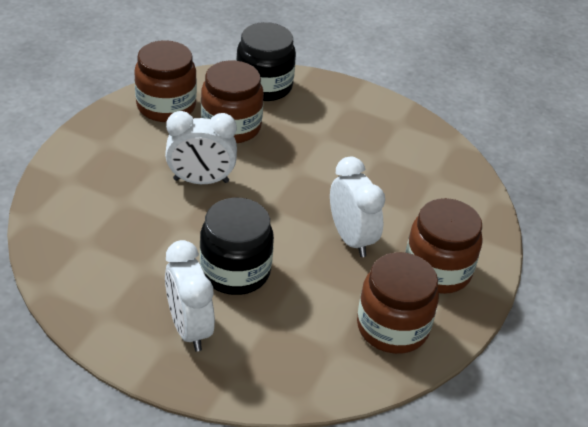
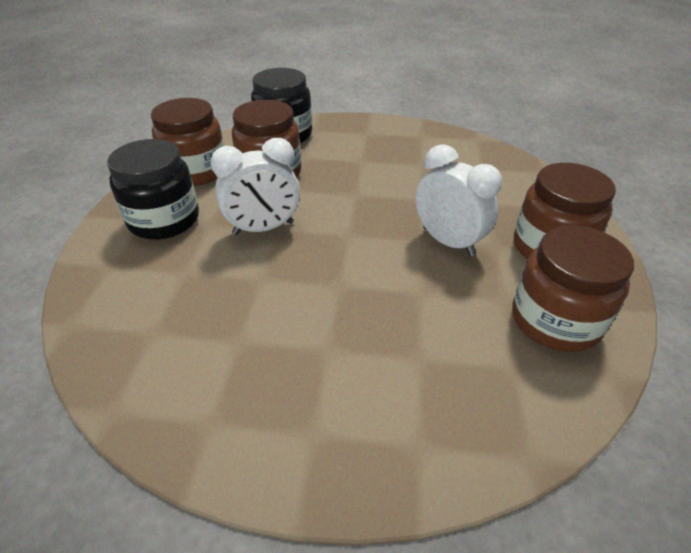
camera: 15 degrees left, 0 degrees up
white clock [165,240,215,352] -> none
black jar [200,198,274,295] -> black jar moved to [107,139,199,240]

